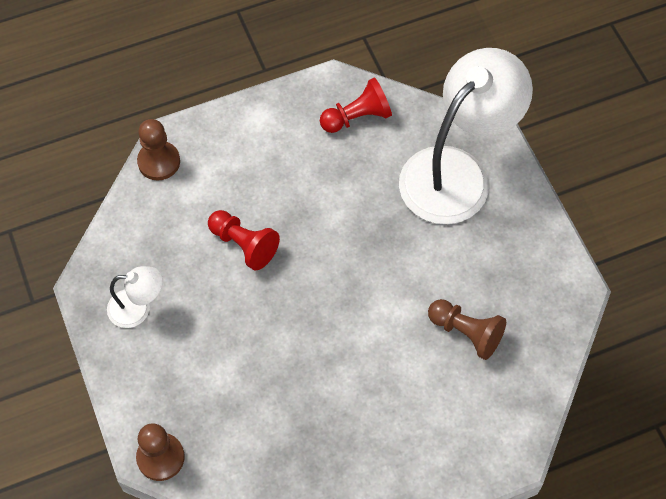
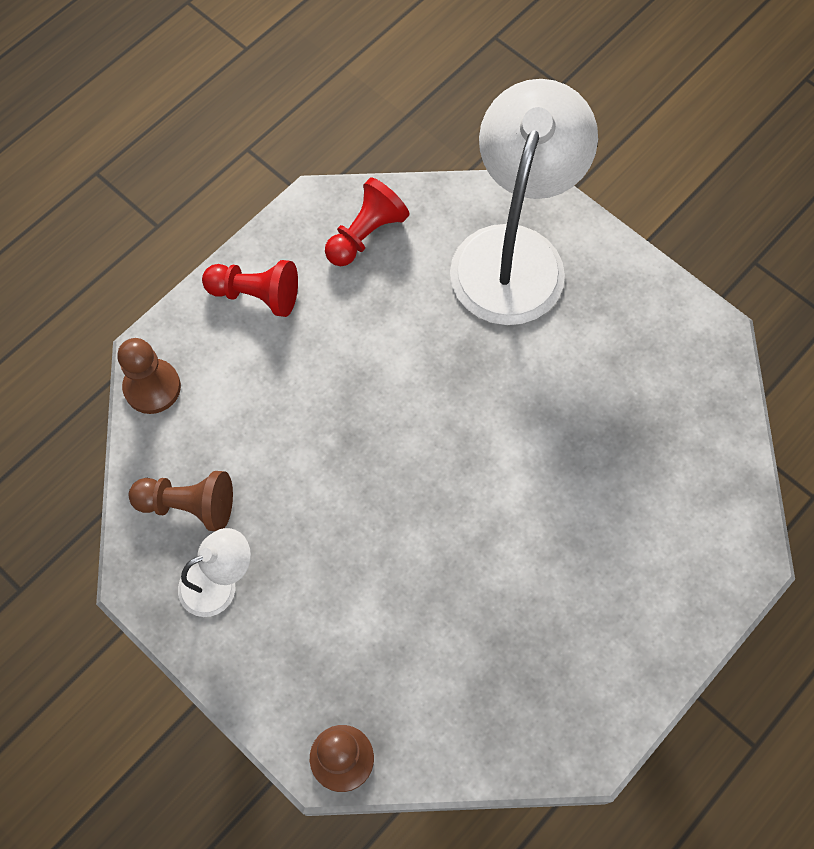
camera: 25 degrees left, 5 degrees up
red pawn [208,210,280,270] -> red pawn moved to [202,260,298,317]
brown pawn [428,299,506,360] -> brown pawn moved to [129,471,233,531]

